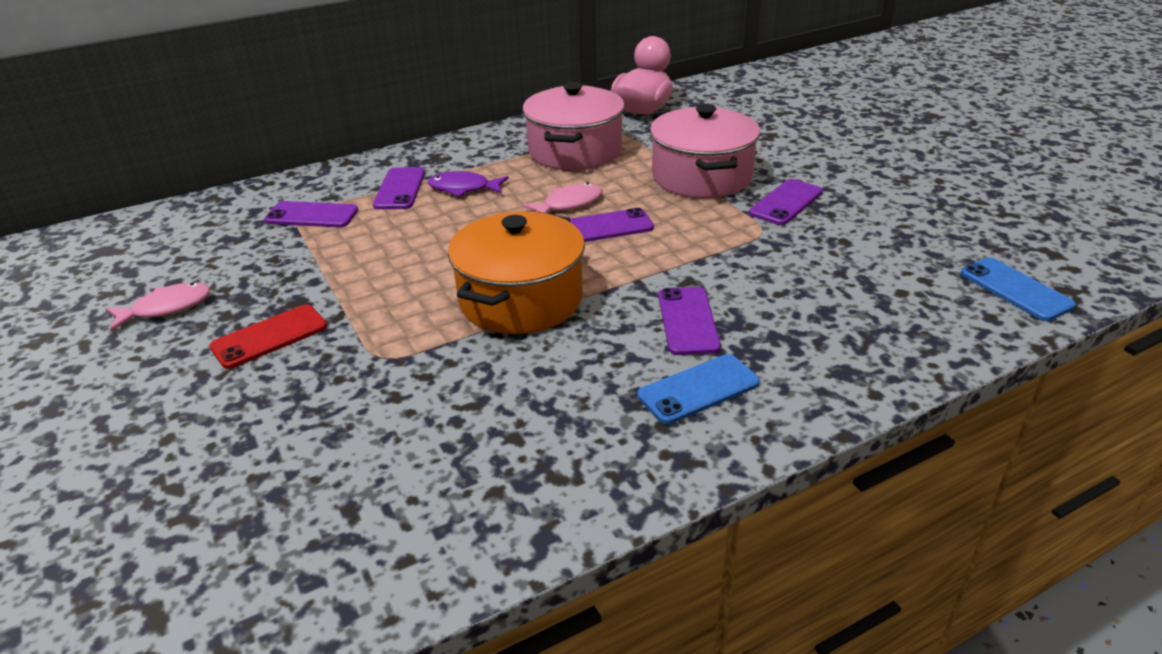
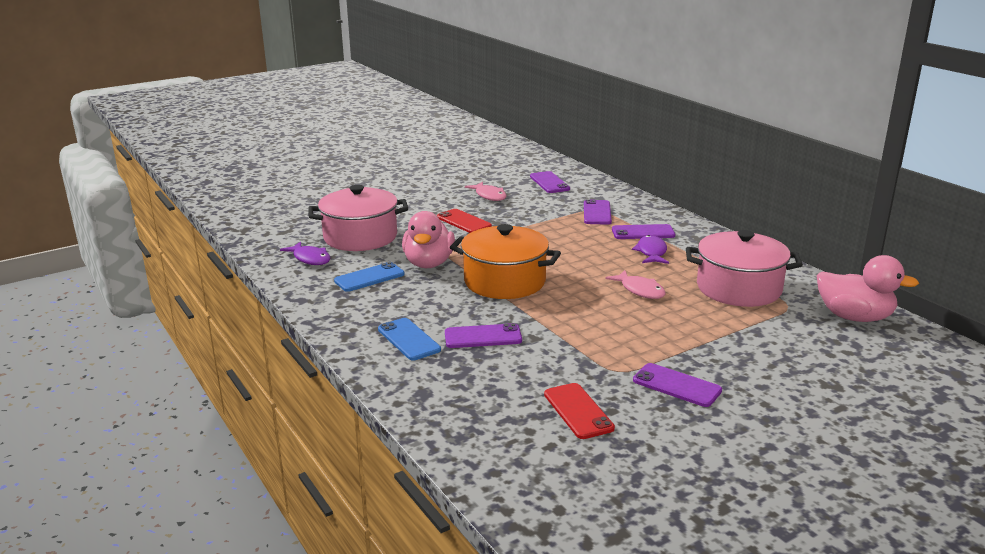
camera: 85 degrees right, 10 degrees down
purple phone [570,208,654,242] -> purple phone moved to [530,171,570,193]
pink pot [650,104,760,198] -> pink pot moved to [308,185,408,251]
blue phone [960,257,1076,321] -> blue phone moved to [334,262,405,292]
none -> purple fish [280,241,331,265]
none -> pink duck [402,211,455,268]
none -> red phone [544,383,615,439]

